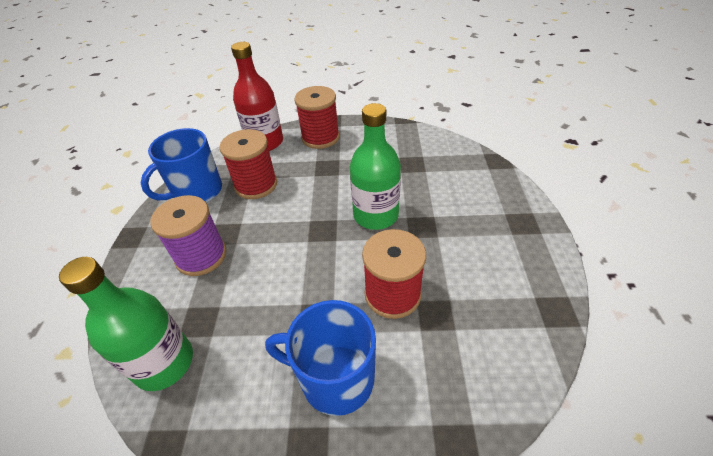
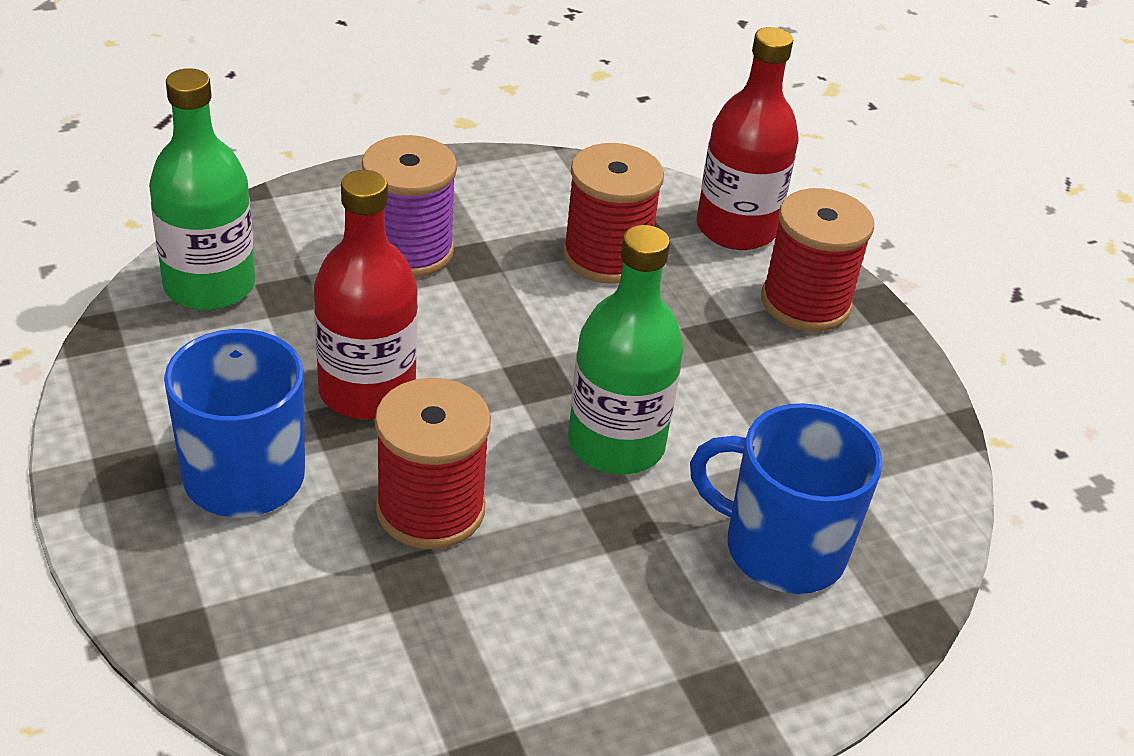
camera: 60 degrees right, 5 degrees down
blue mug [141,128,222,203] -> blue mug moved to [690,403,883,594]
none -> red bottle [314,170,418,420]

